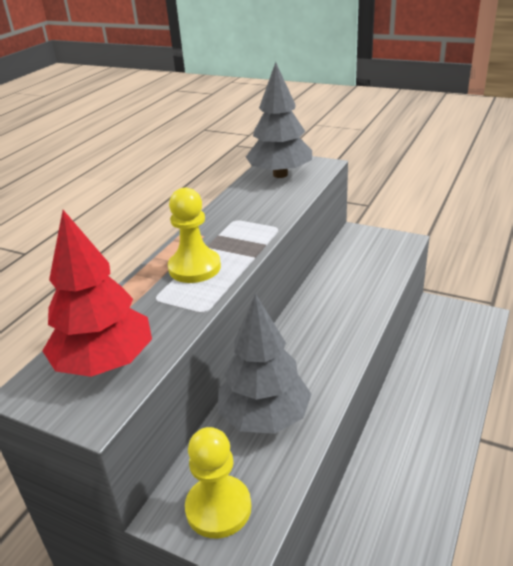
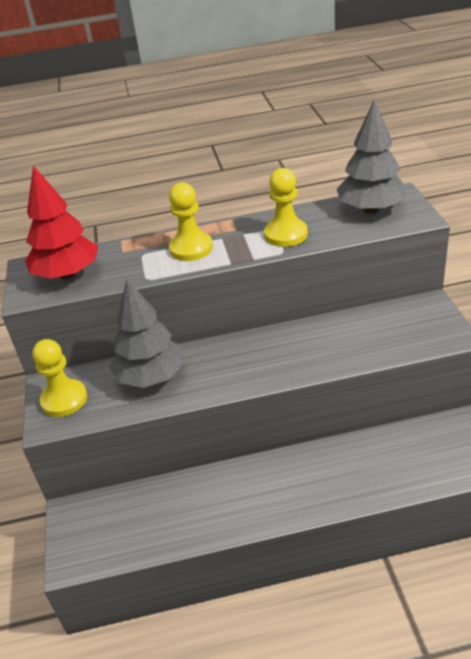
camera: 55 degrees right, 5 degrees up
none -> yellow pawn [264,168,308,247]

